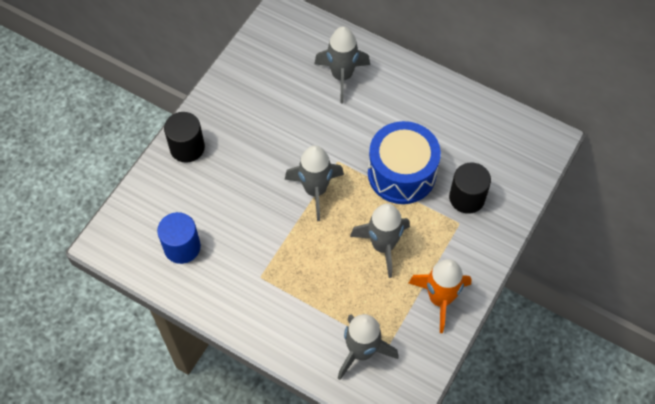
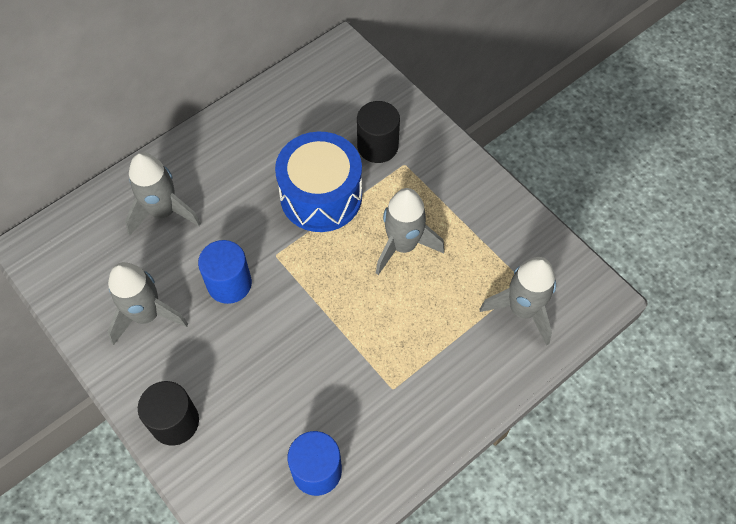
camera: 70 degrees left, 0 degrees up
grey rocket [285,145,344,221] -> grey rocket moved to [108,262,188,345]
orange rocket [409,259,472,333] -> none
none -> blue cylinder [198,240,252,304]

